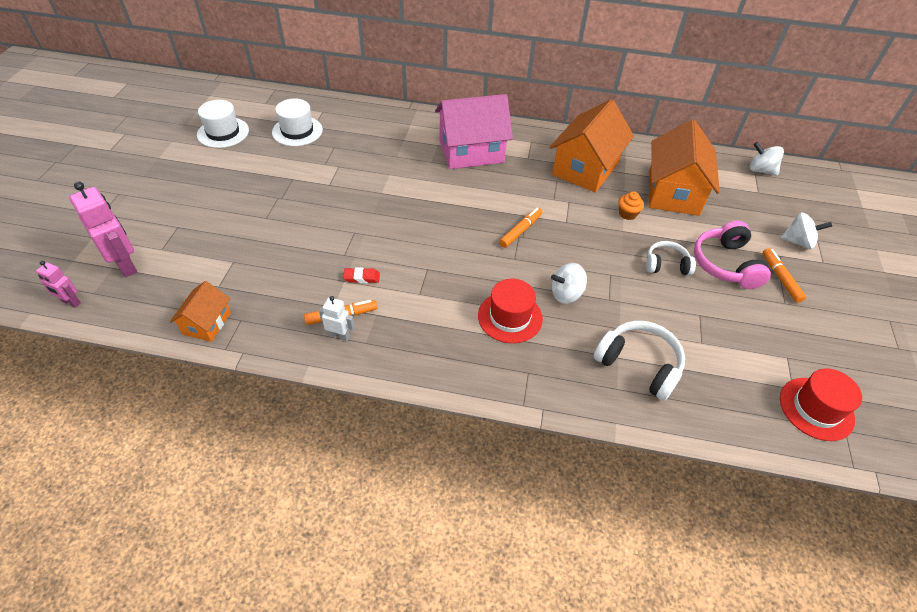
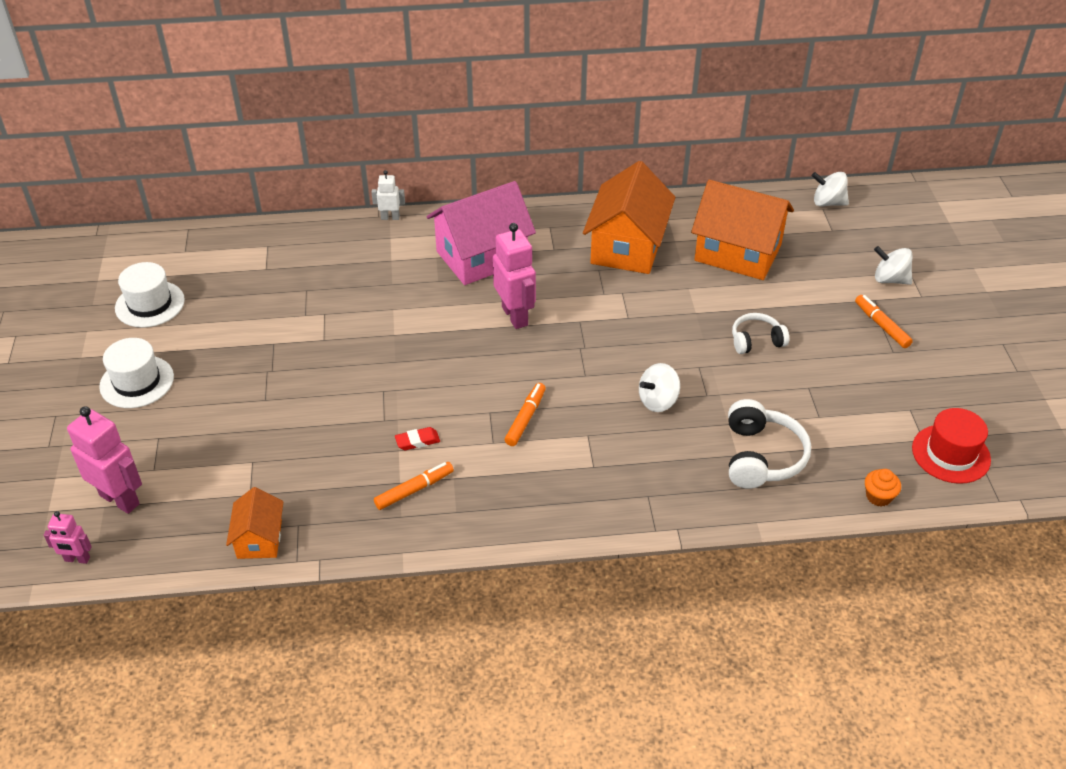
camera: 15 degrees left, 5 degrees down
white hat [272,98,323,146] -> white hat moved to [99,338,174,408]
white robot [319,296,355,341] -> white robot moved to [372,170,405,220]
red hat [478,279,543,343] -> none
orange marker [499,208,542,248] -> orange marker moved to [505,383,546,446]
white headphones [594,321,685,401] -> white headphones turned 75 degrees clockwise [728,399,811,489]
orange cupcake [618,191,644,220] -> orange cupcake moved to [865,469,901,507]
orange house [649,119,720,216] -> orange house turned 60 degrees counterclockwise [691,180,794,280]
pink headphones [694,221,771,289] -> none
white spinning top [780,212,832,249] -> white spinning top turned 150 degrees counterclockwise [874,246,912,285]
none -> pink robot [493,223,536,329]

